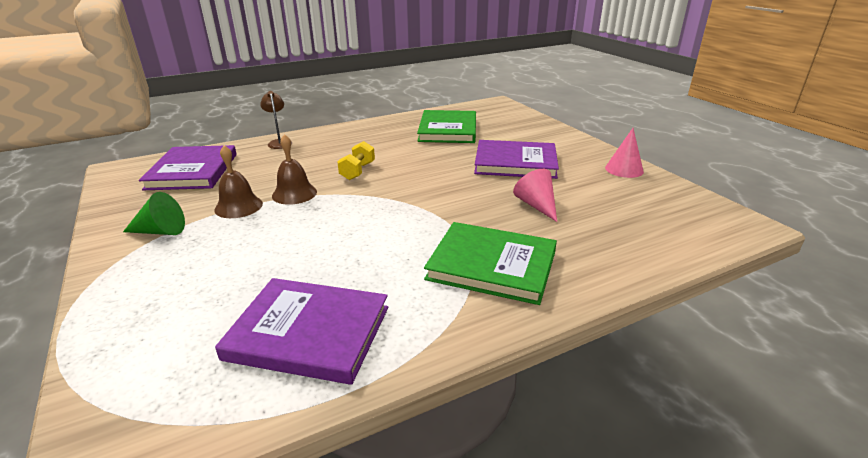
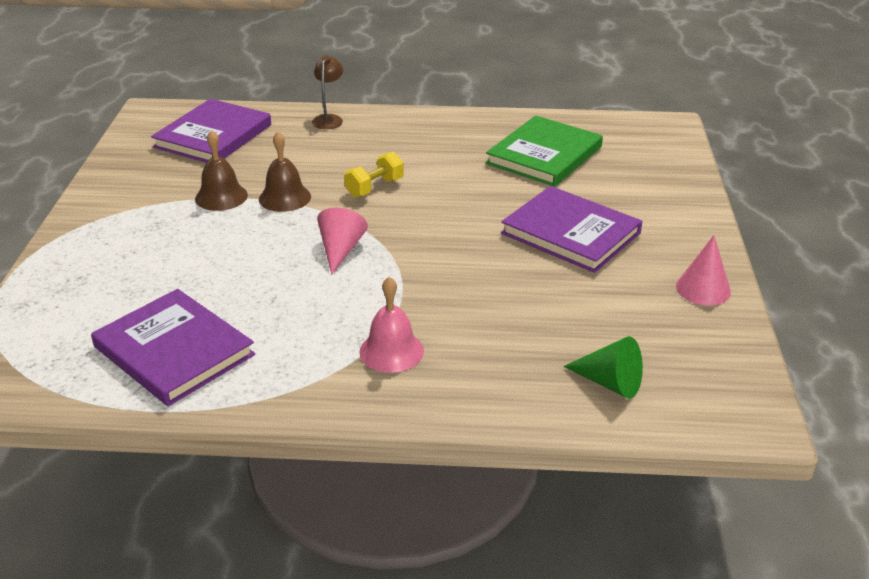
camera: 30 degrees right, 5 degrees up
green cone [123,192,185,235] -> green cone moved to [563,336,643,399]
green book [424,222,557,305] -> pink bell [359,276,424,373]
pink cone [513,169,557,222] -> pink cone moved to [317,208,368,275]

